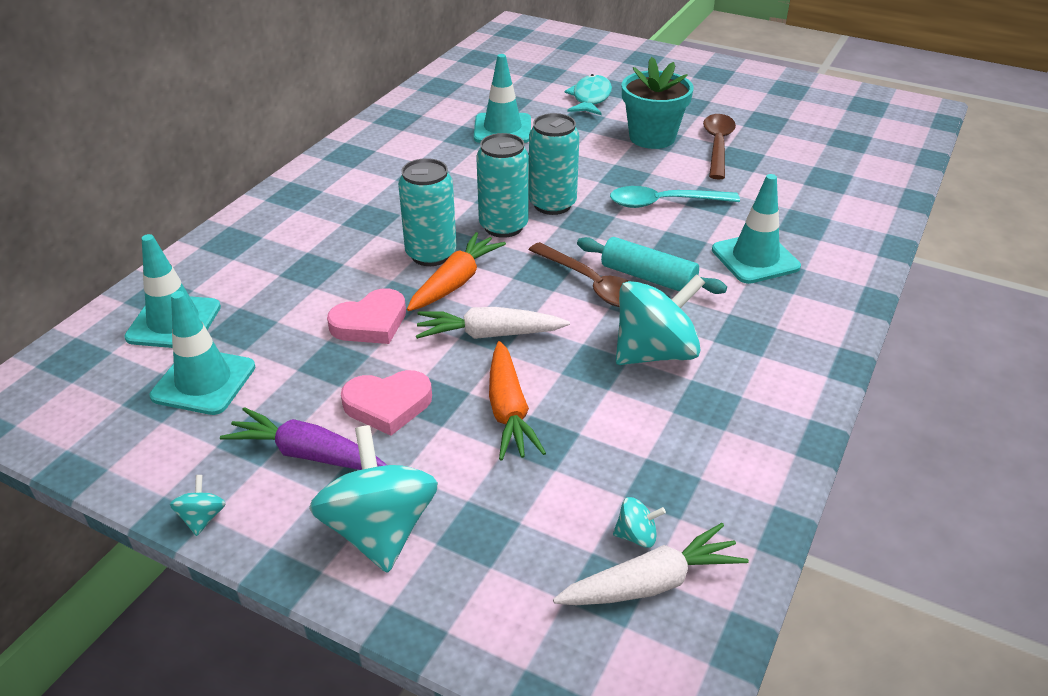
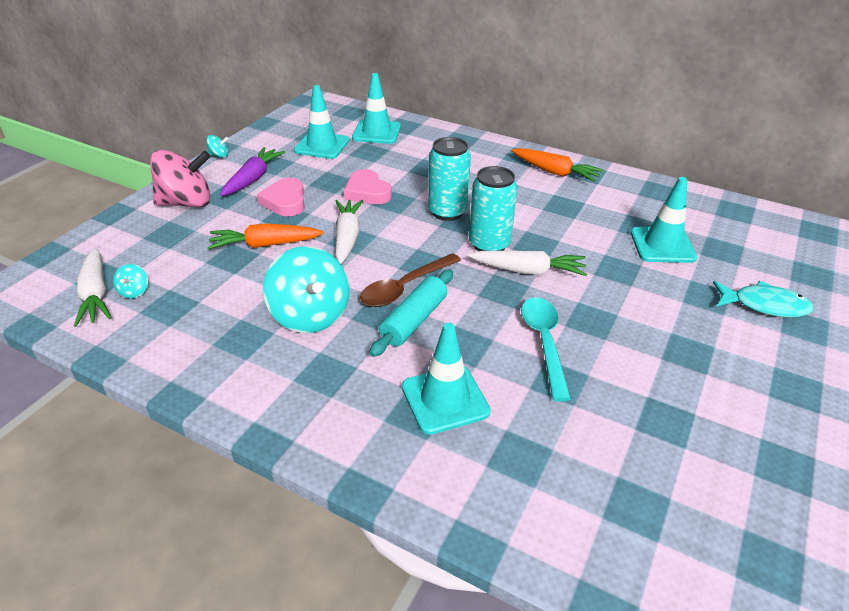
camera: 90 degrees right, 0 degrees up
turquoise spinning top [309,425,438,573] -> pink spinning top [150,150,211,208]
orange carrot [407,232,506,311] -> orange carrot moved to [512,148,604,182]
turquoise can [529,113,580,215] -> white carrot [468,251,587,276]
turquoise flower pot [622,57,694,149] -> none
brown spoon [703,114,736,179] -> none

